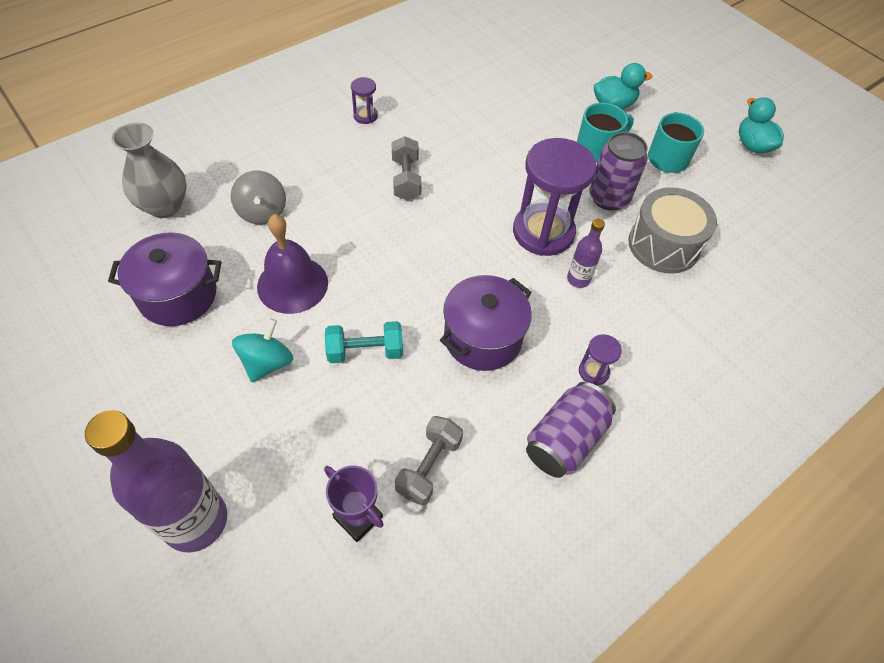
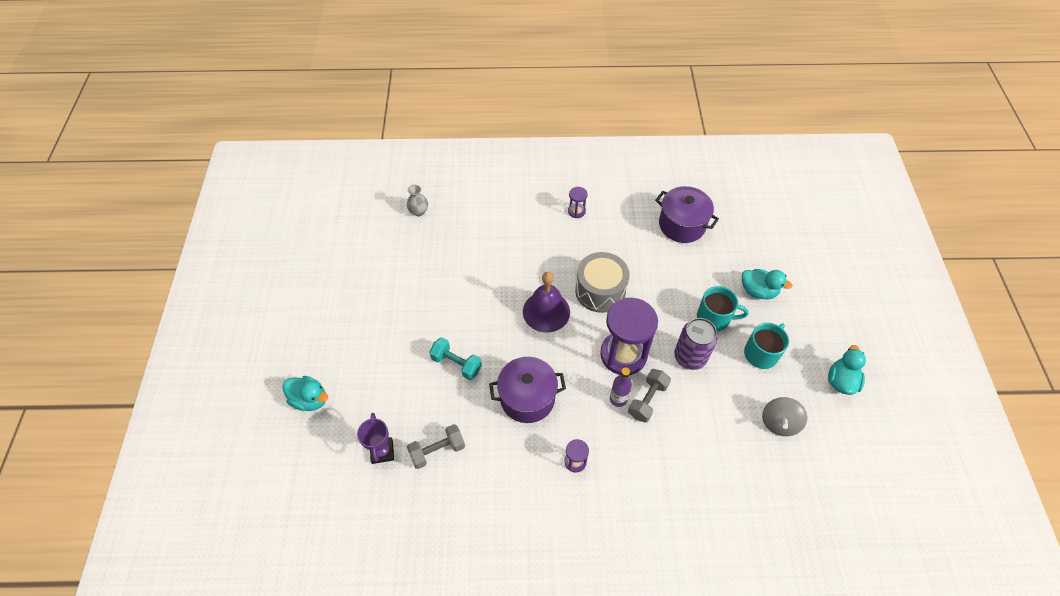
camera: 40 degrees right, 0 degrees up
purple bottle [85,410,227,553] -> turquoise duck [282,376,328,411]
purple pot [108,232,222,326] -> purple pot moved to [655,186,719,243]
grey vase [112,122,186,218] -> grey vase [407,185,428,216], size x0.56
grey spinning top [231,170,286,225] -> grey spinning top moved to [762,397,807,436]
turquoise spinning top [232,319,293,382] -> none
purple bell [257,214,328,314] -> purple bell moved to [523,272,570,332]
grey dumbbell [391,136,422,201] -> grey dumbbell moved to [628,369,671,423]
purple can [526,382,616,478] -> none
grey drum [628,187,717,274] -> grey drum moved to [575,252,629,313]

